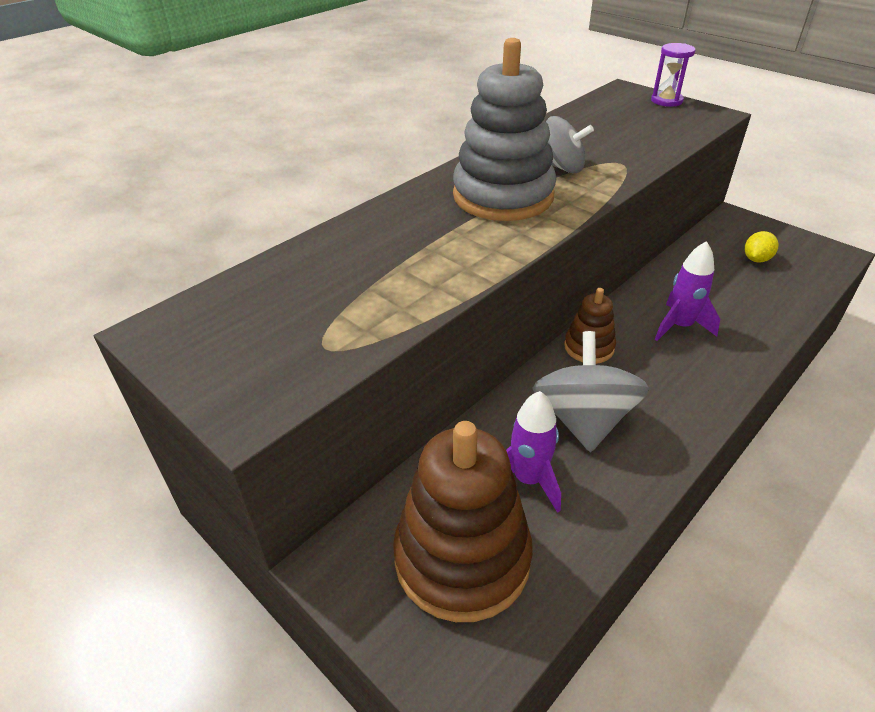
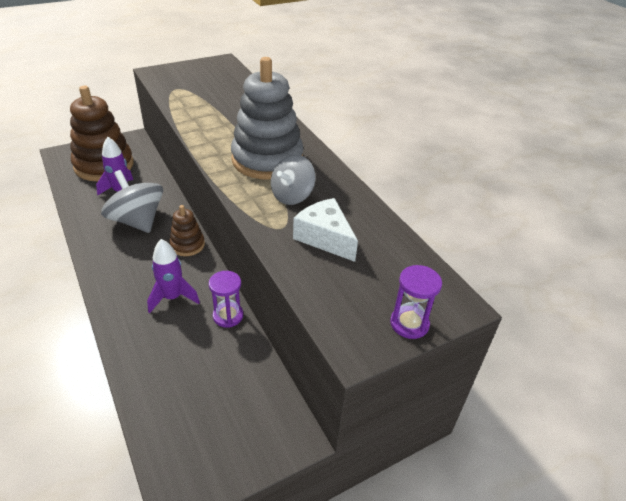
camera: 105 degrees right, 0 degrees up
grey spinning top [533,331,649,452] -> grey spinning top turned 150 degrees counterclockwise [101,170,163,233]
yellow lemon [745,231,778,262] -> none
none -> purple hourglass [209,271,243,328]
none -> white cheese [293,198,358,262]

